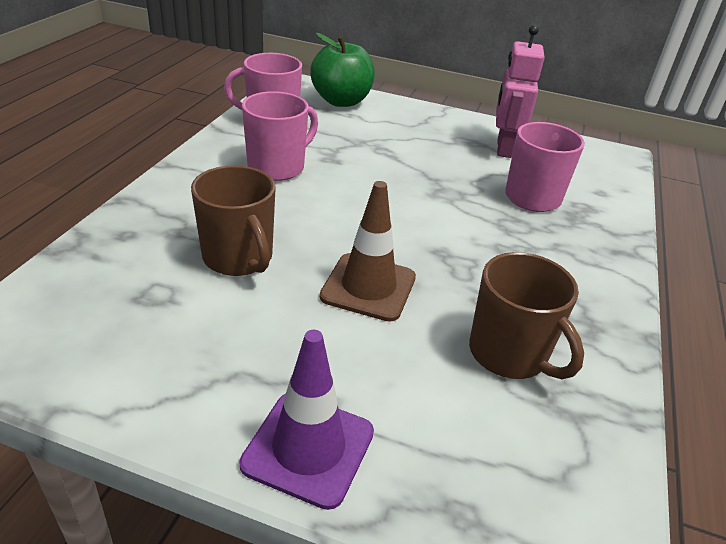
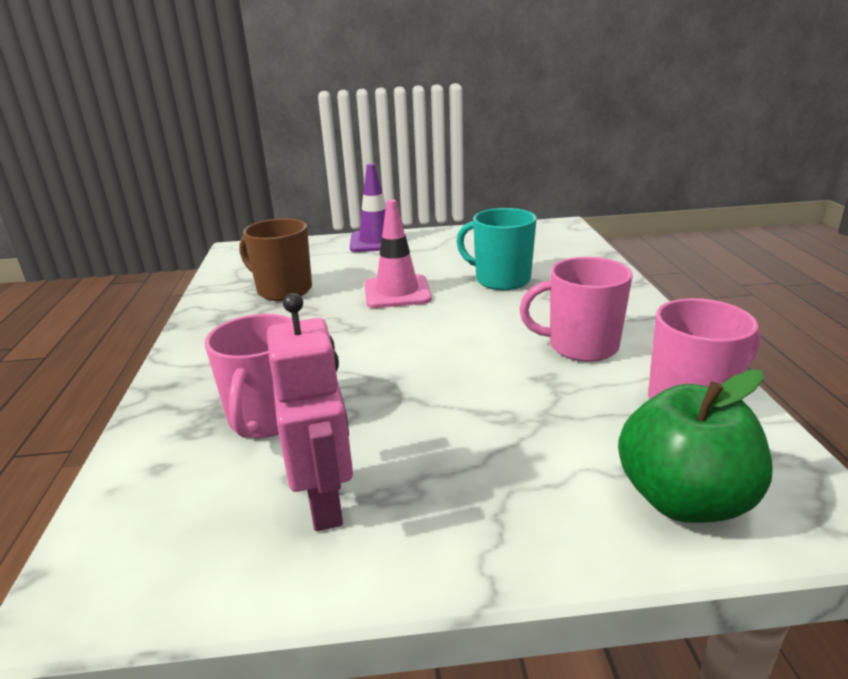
camera: 160 degrees right, 10 degrees down
brown mug [191,165,276,276] -> turquoise mug [456,208,537,290]
pink mug [242,91,318,181] -> pink mug turned 75 degrees clockwise [519,257,633,362]
brown traffic cone [320,181,416,322] -> pink traffic cone [365,199,432,308]

